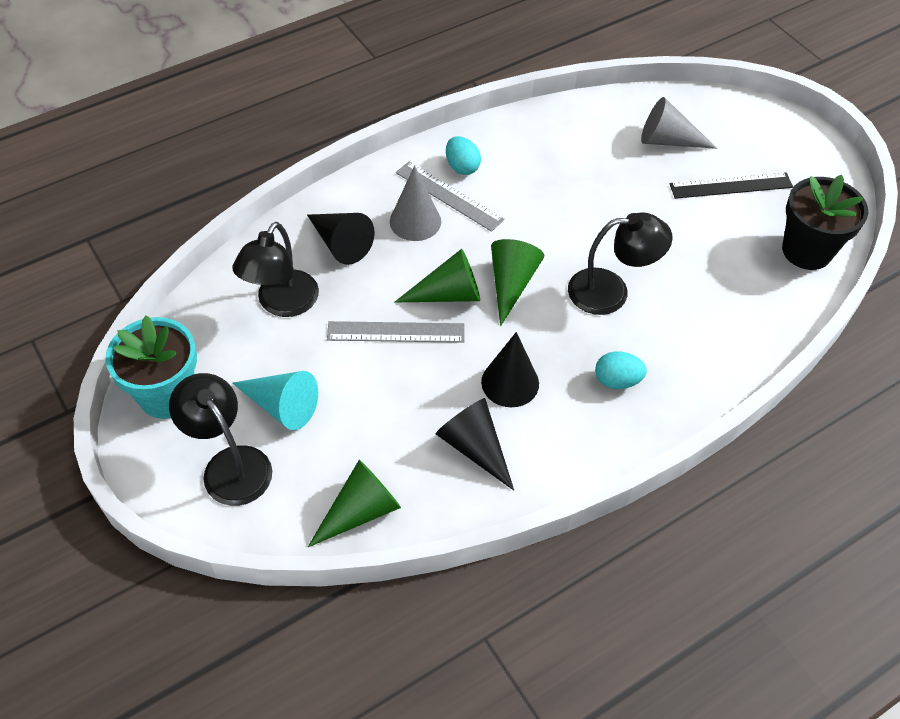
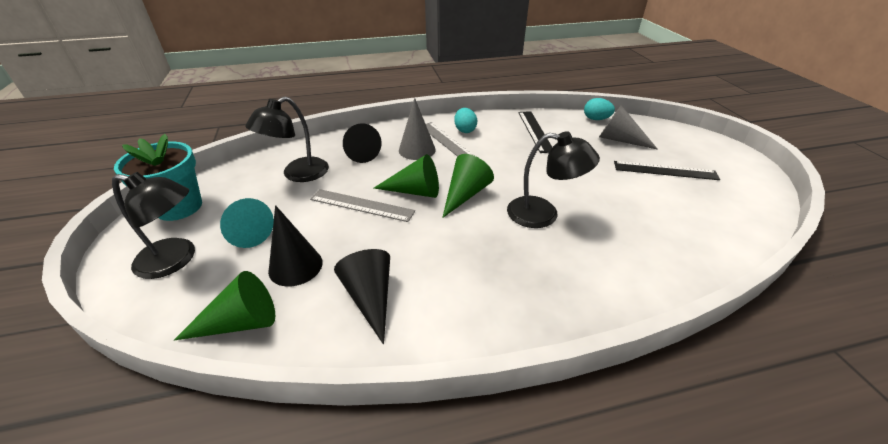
camera: 20 degrees right, 15 degrees down
black lamp [169,373,272,506] -> black lamp turned 120 degrees clockwise [112,172,195,279]
black cone [481,332,539,407] -> black cone moved to [268,205,323,286]
turquoise egg [595,351,647,389] -> turquoise egg moved to [584,98,615,120]
black flower pot [782,175,868,270] -> none
none -> black ruler [518,111,552,153]

